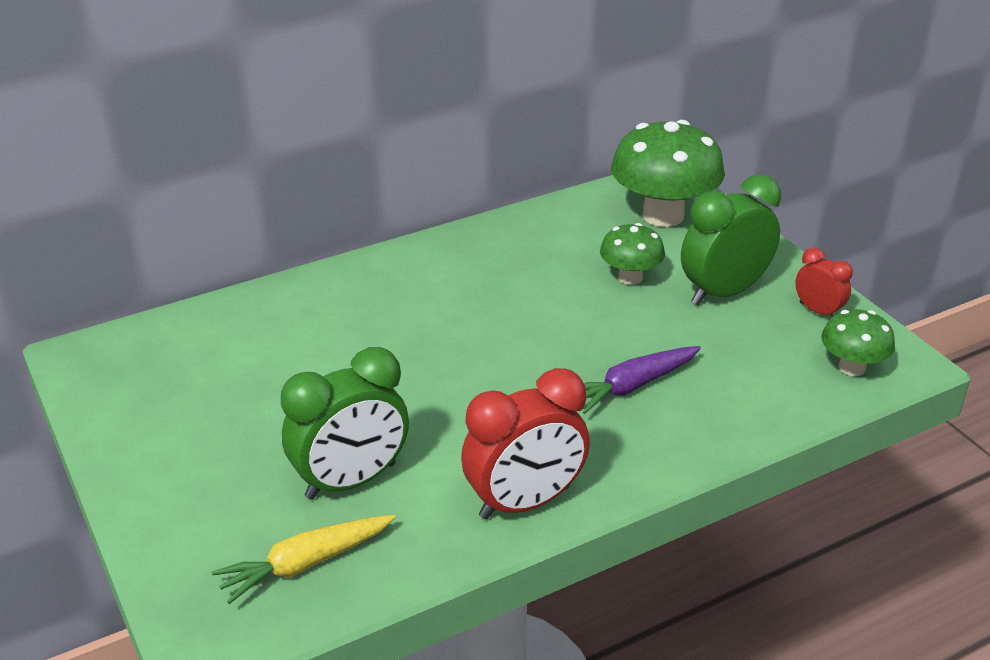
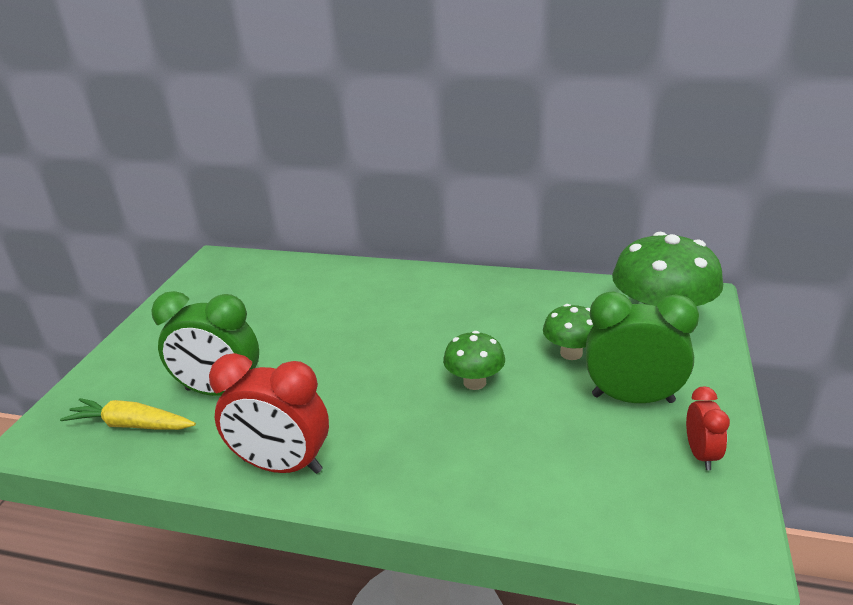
camera: 45 degrees right, 5 degrees down
purple carrot [583,346,701,414] -> none
green mushroom [821,309,895,376] -> green mushroom moved to [443,331,505,390]

